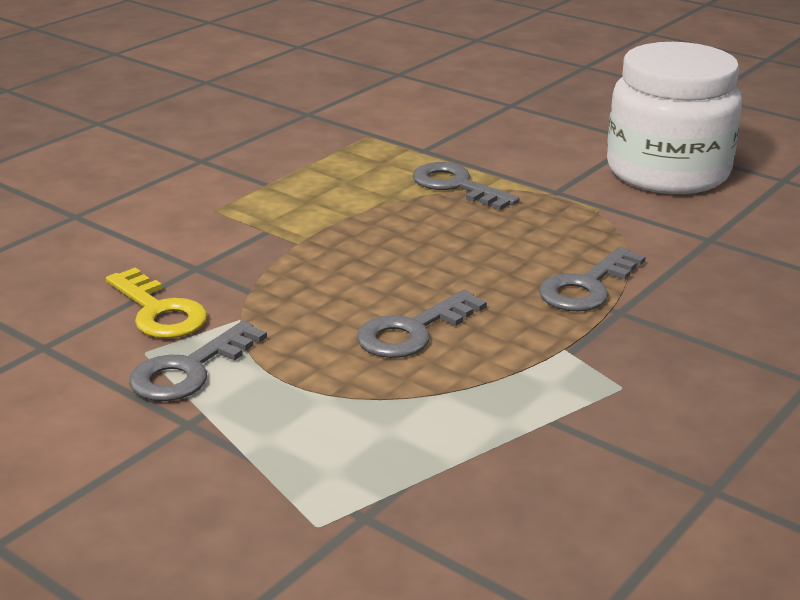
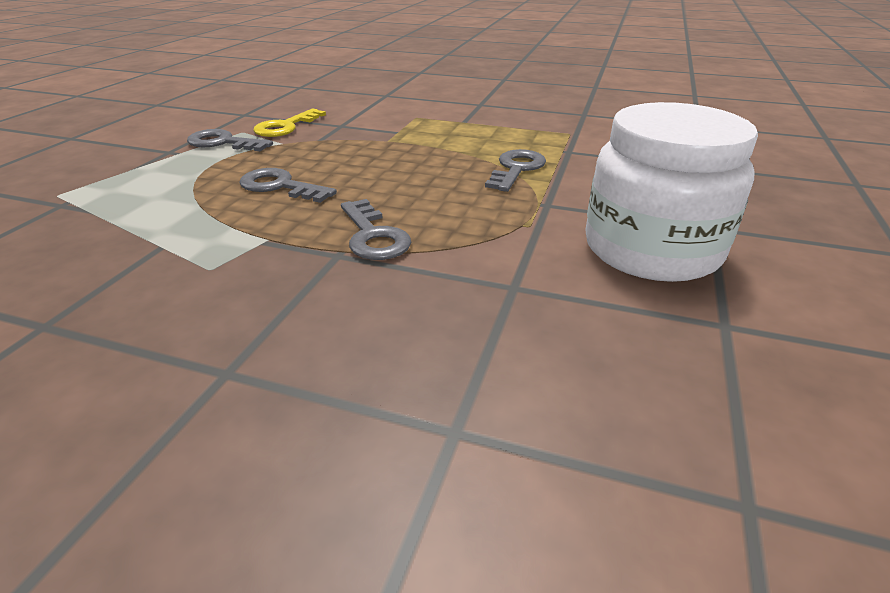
camera: 70 degrees right, 5 degrees up
grey key [539,247,646,312] -> grey key turned 135 degrees counterclockwise [341,199,411,260]

